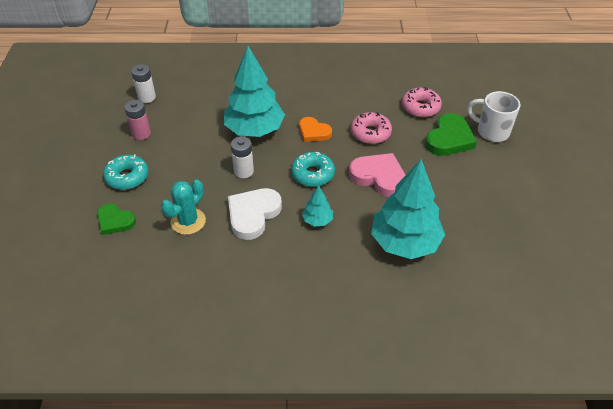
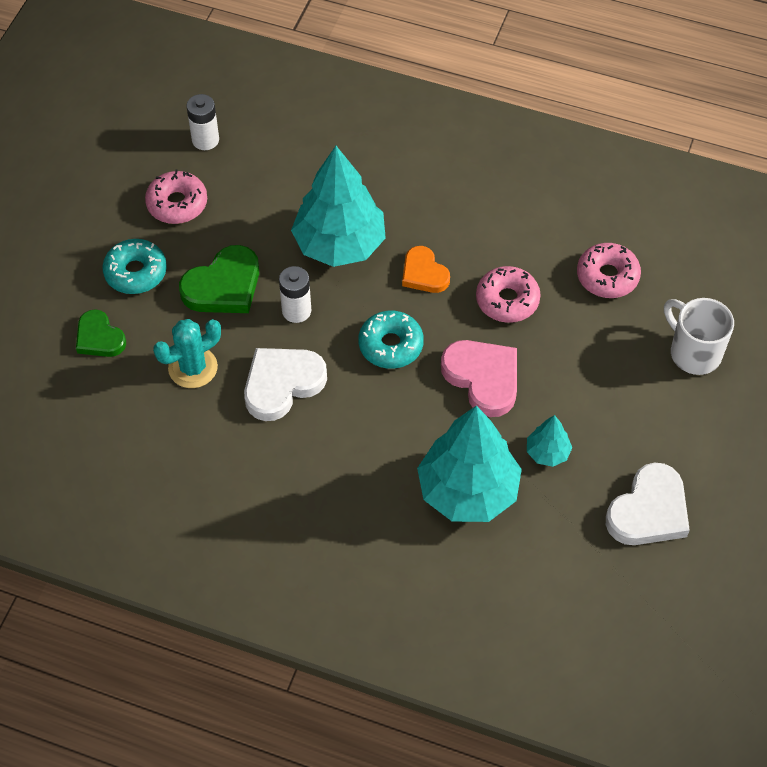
camera: 20 degrees right, 10 degrees up
pink battery [124,100,151,140] -> pink donut [145,170,207,224]
turquoise tree [302,185,333,227] -> turquoise tree moved to [527,415,572,467]
green heart [425,113,477,156] -> green heart moved to [179,245,259,313]
none -> white heart [606,463,690,545]

